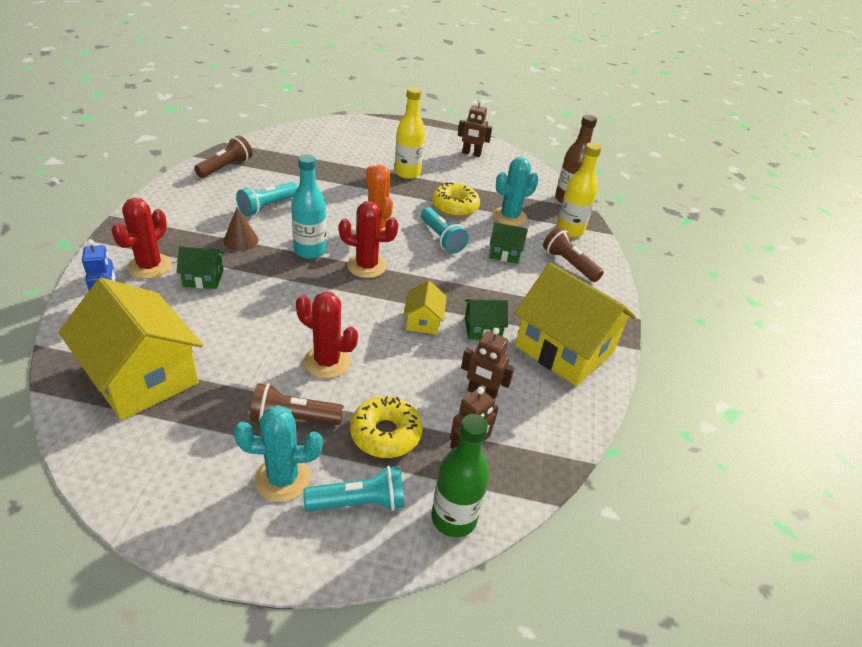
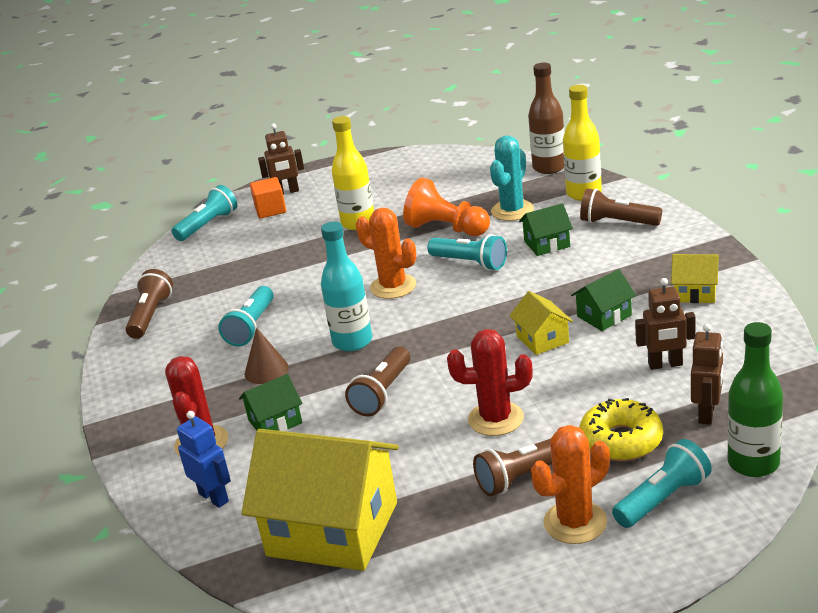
camera: 20 degrees left, 10 degrees down
turquoise cactus [234,405,322,502] -> orange cactus [531,425,610,544]
red cactus [339,201,399,278] -> none
yellow donut [432,182,480,217] -> orange pawn [403,178,490,236]
brown robot [458,99,492,157] -> brown robot moved to [258,123,304,195]
yellow house [515,263,636,386] -> yellow house [671,254,719,303], size x0.46
none -> turquoise flashlight [172,185,237,241]
none -> orange cube [250,177,286,219]
none -> brown flashlight [345,347,410,416]

